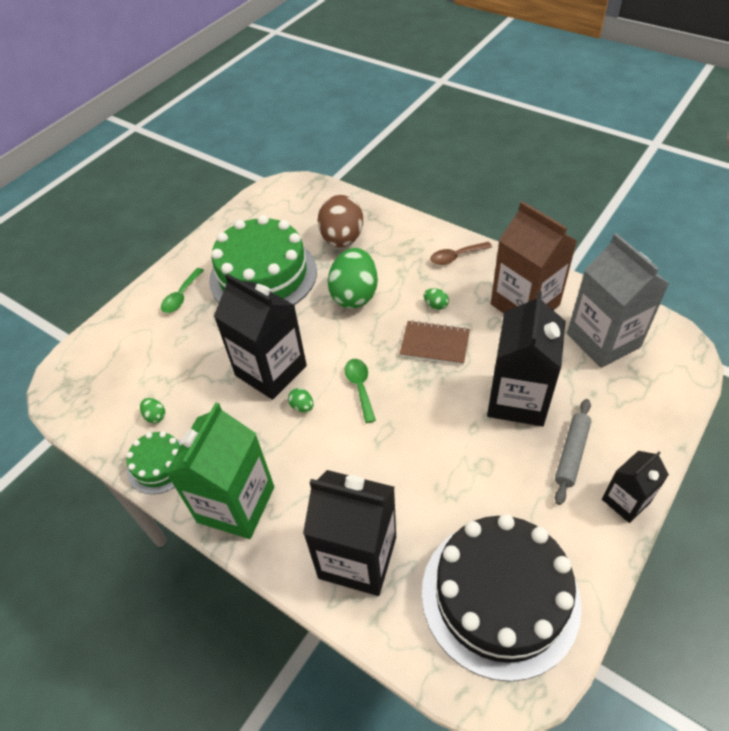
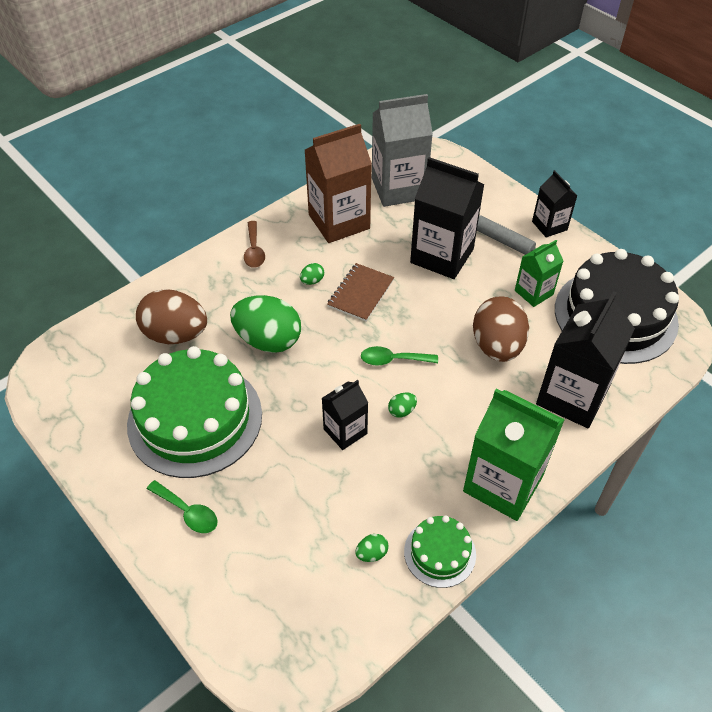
camera: 80 degrees left, 0 degrees up
black carton [214,273,307,400] -> black carton [322,380,368,450], size x0.55
none -> brown egg [473,296,529,362]
none -> green carton [515,240,563,307]

